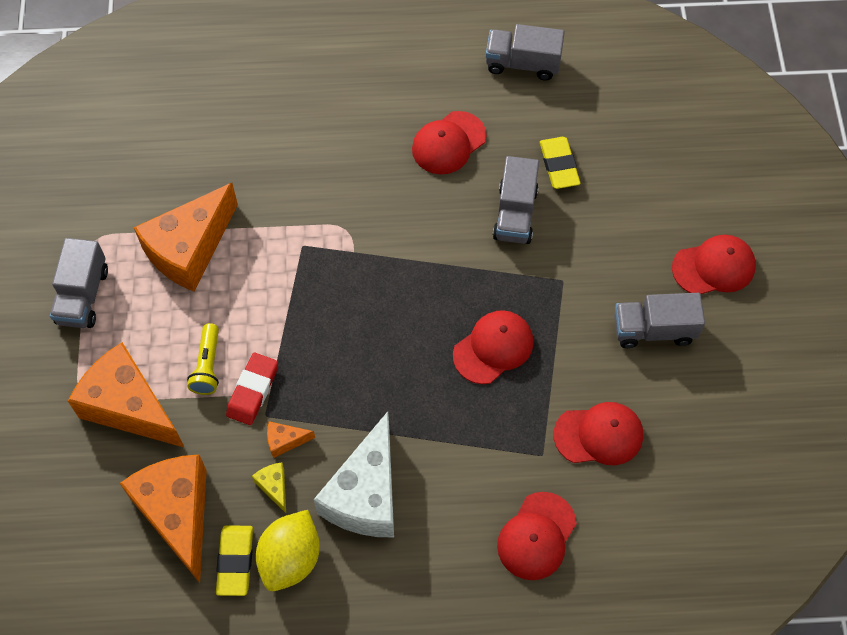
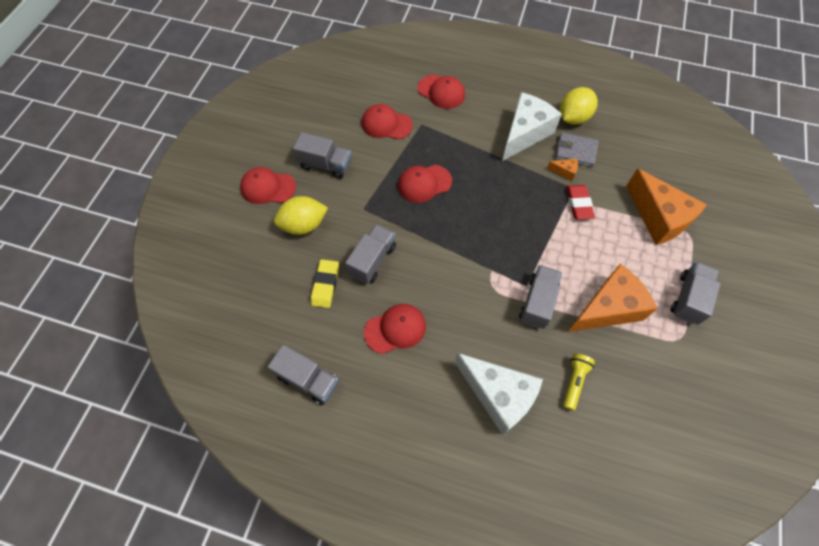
camera: 160 degrees left, 0 degrees up
orange cheese [120,455,207,583] -> none
yellow flashlight [187,323,219,395] -> yellow flashlight moved to [563,354,595,411]
yellow eraser [216,525,253,596] -> none
red eraser [226,353,278,425] -> red eraser turned 45 degrees counterclockwise [566,185,595,220]
yellow cheese [252,463,286,513] -> grey wallet [555,132,599,167]
red cap [497,492,577,580] -> red cap turned 75 degrees clockwise [418,75,465,109]
none -> yellow lemon [274,196,328,235]
none -> white cheese [455,353,543,435]
none -> grey truck [519,265,562,329]

